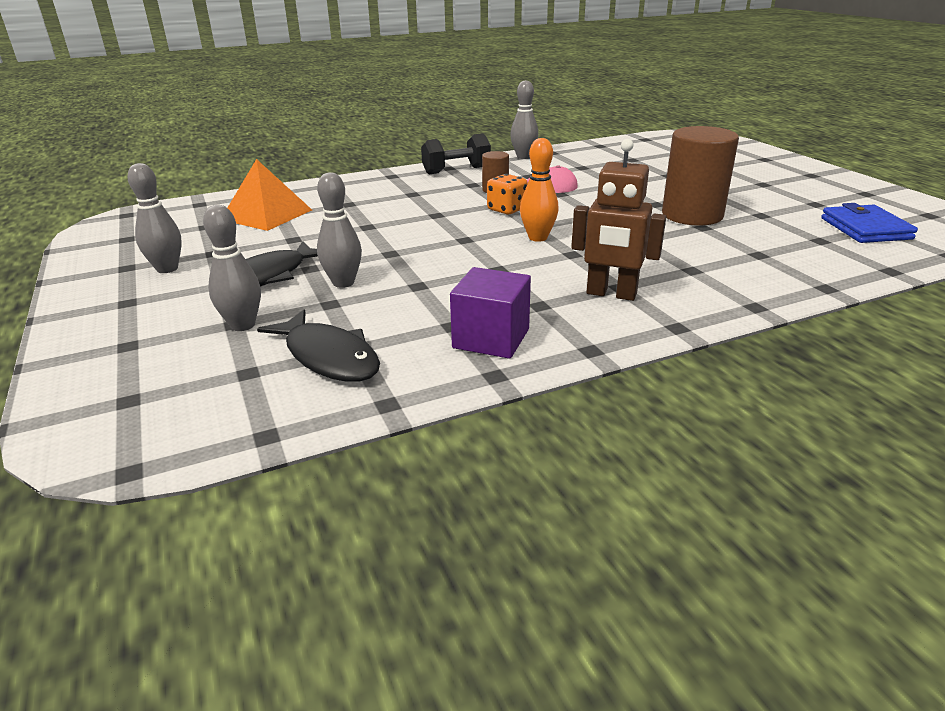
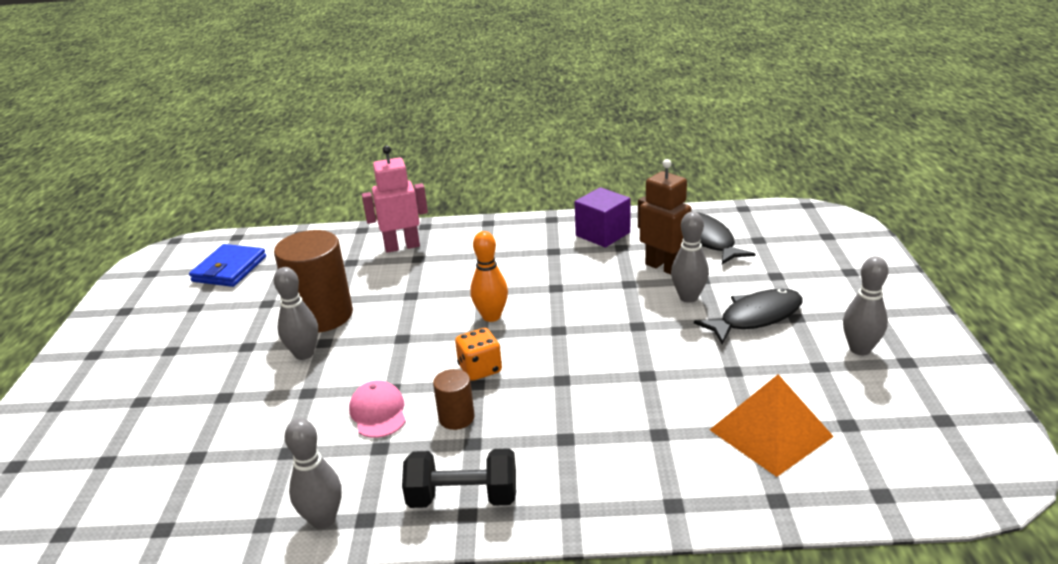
camera: 155 degrees left, 0 degrees up
grey bowling pin [203,205,261,331] -> grey bowling pin moved to [274,267,318,360]
brown robot [571,139,666,301] -> brown robot moved to [638,159,692,275]
none -> pink robot [362,145,428,253]

